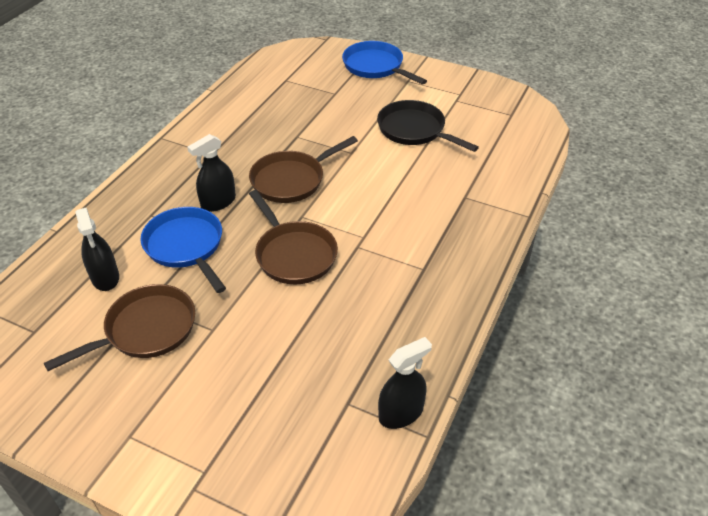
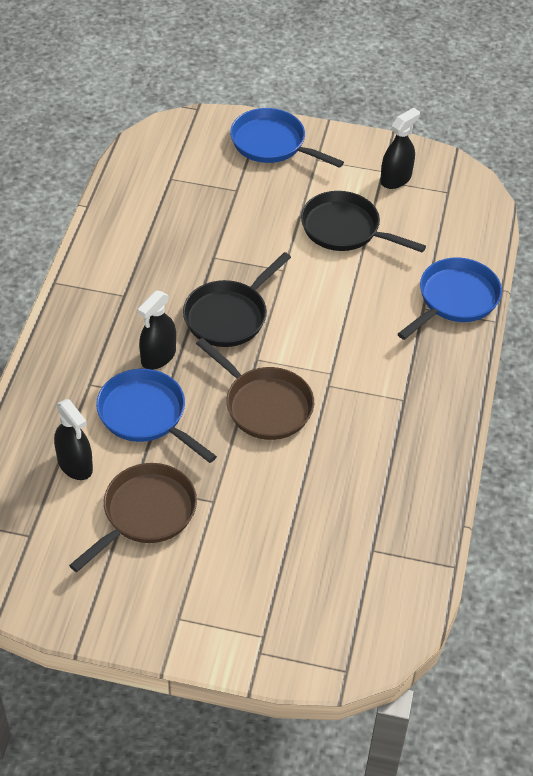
camera: 15 degrees left, 5 degrees up
brown pan [249,136,358,203] -> black pan [183,252,291,347]
black spray bottle [378,337,432,429] -> black spray bottle moved to [380,108,420,189]
none -> blue pan [398,258,502,340]

